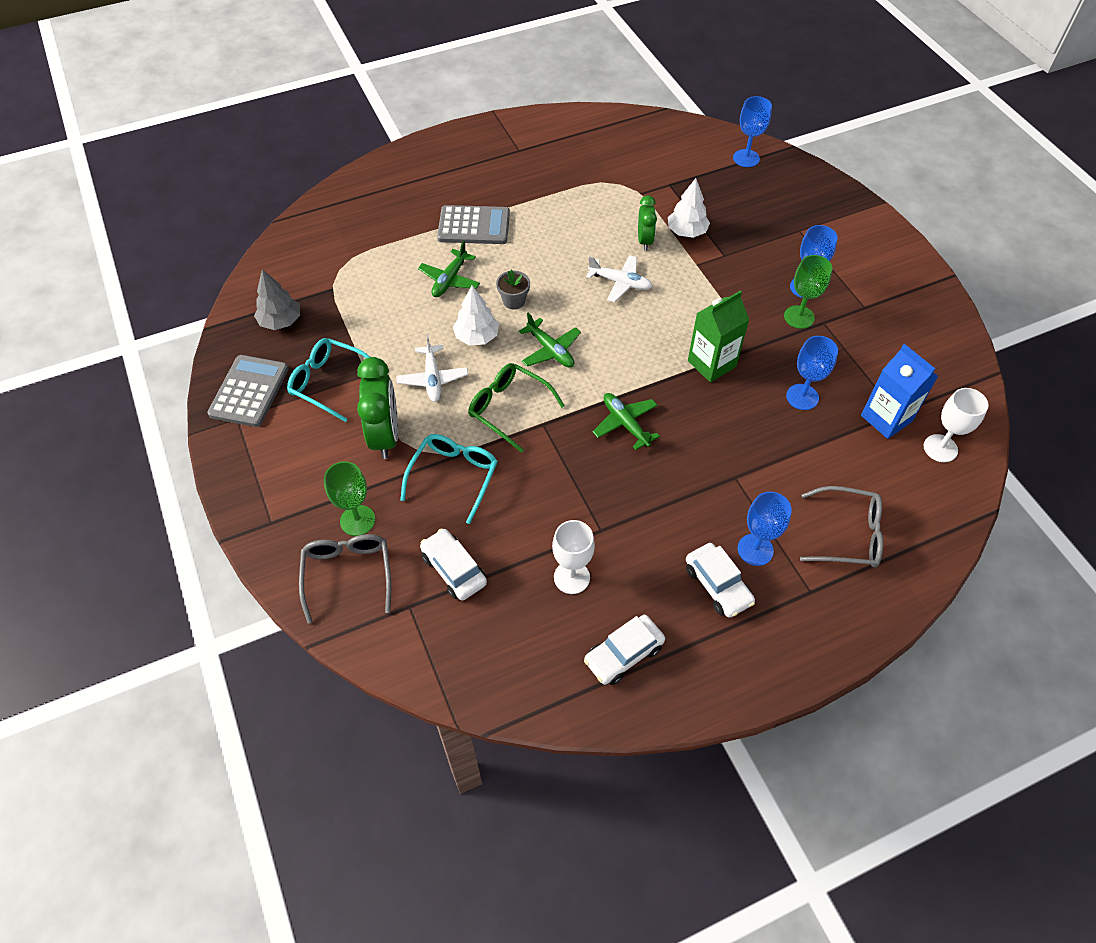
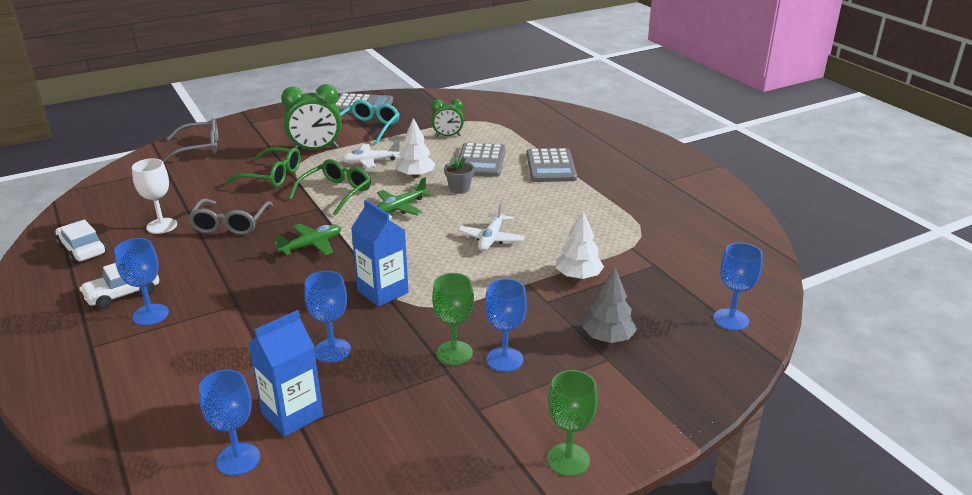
camera: 85 degrees right, 25 degrees down
grey tree [254,269,300,330] -> grey tree moved to [582,268,637,343]
green goblet [324,461,375,536] -> green goblet moved to [547,370,598,476]
turquoise glasses [400,434,498,524] -> green glasses [225,147,301,187]
green plane [418,241,480,297] -> grey calculator [458,143,506,177]
white car [420,528,487,601] -> none
green clock [638,195,657,251] -> green clock moved to [431,99,464,137]
green carton [688,291,749,382] -> blue carton [351,200,409,307]
grey glasses [800,486,883,568] -> grey glasses moved to [188,199,273,235]
white goblet [924,388,989,462] -> blue goblet [199,370,260,476]

